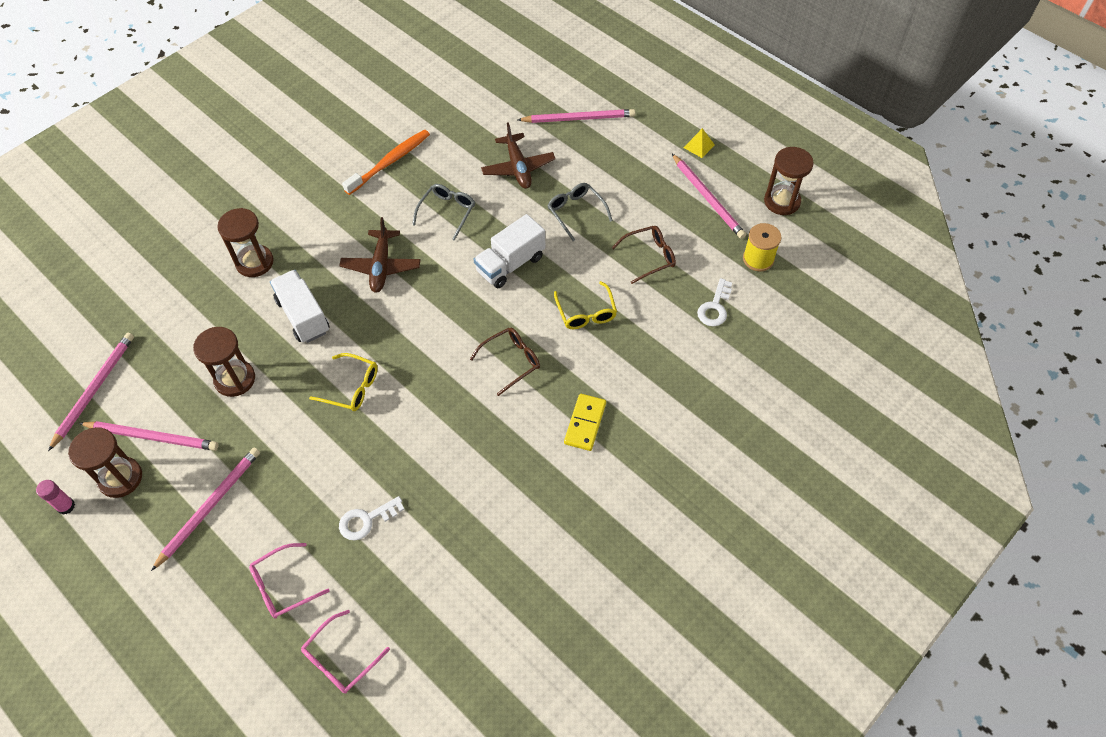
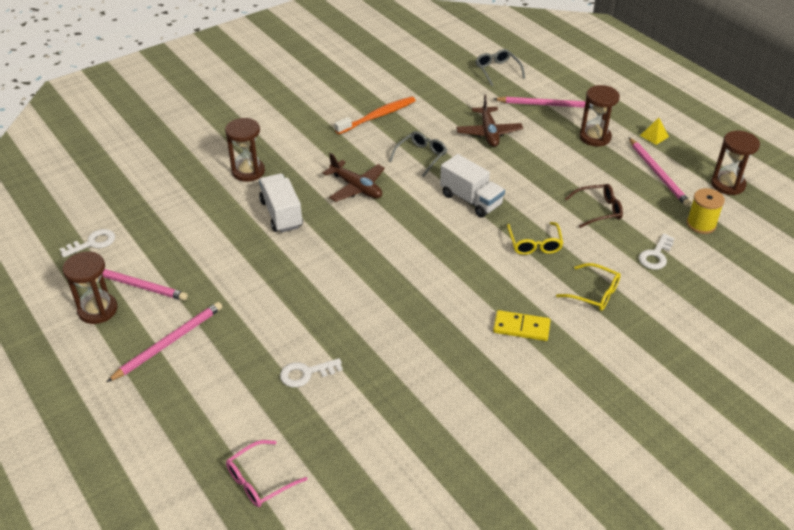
camera: 10 degrees right, 15 degrees down
pink glue stick [36,480,75,515] -> none
pink pencil [48,333,134,451] -> white key [60,229,115,258]
brown hourglass [193,327,255,397] -> brown hourglass moved to [579,85,620,147]
pink glasses [249,543,330,619] -> none
yellow glasses [309,353,378,411] -> yellow glasses moved to [556,263,621,311]
brown plane [339,217,420,293] -> brown plane turned 60 degrees counterclockwise [323,153,385,202]
brown glasses [470,328,540,396] -> none
white truck [474,214,545,288] -> white truck turned 105 degrees counterclockwise [440,154,505,218]
grey glasses [547,183,613,241] -> grey glasses moved to [476,49,525,86]
yellow domino [564,394,606,451] -> yellow domino turned 75 degrees clockwise [493,310,551,341]

